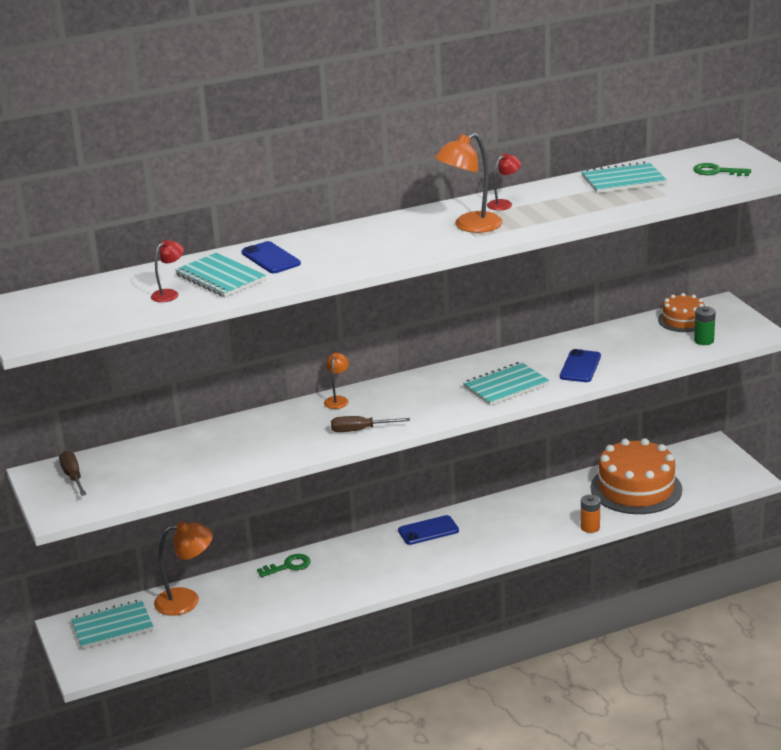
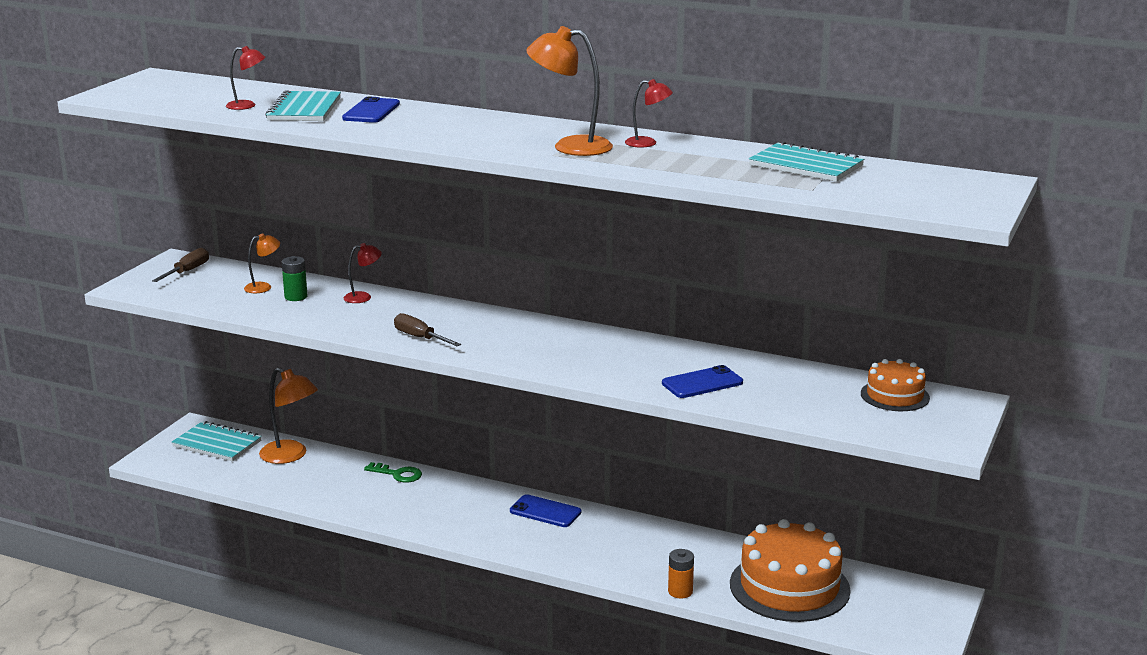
camera: 45 degrees right, 5 degrees down
orange lamp [324,353,349,409] -> orange lamp moved to [244,233,280,293]
turquoise notebook [463,362,549,406] -> none
green key [693,163,751,176] -> none
green battery [694,306,716,345] -> green battery moved to [282,256,308,301]
none -> red lamp [344,243,382,303]

